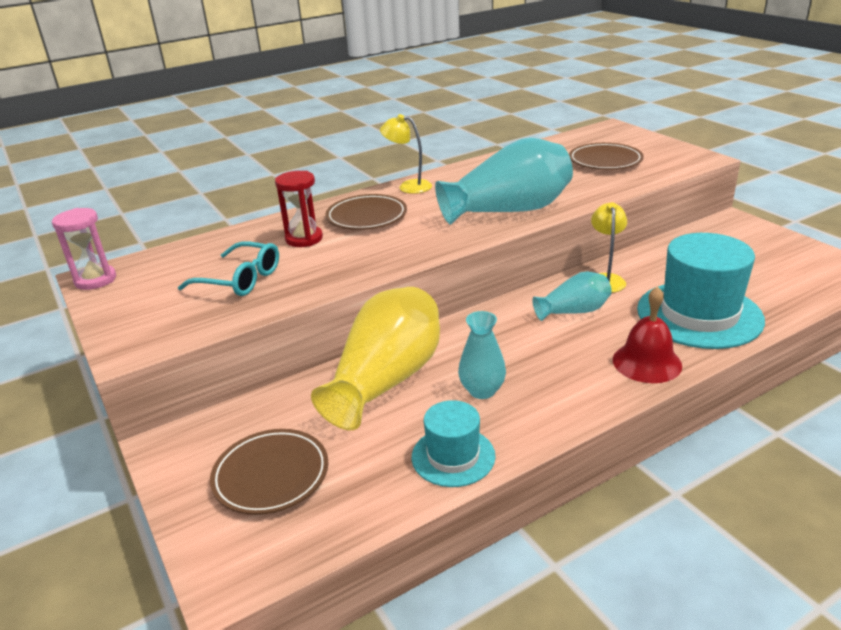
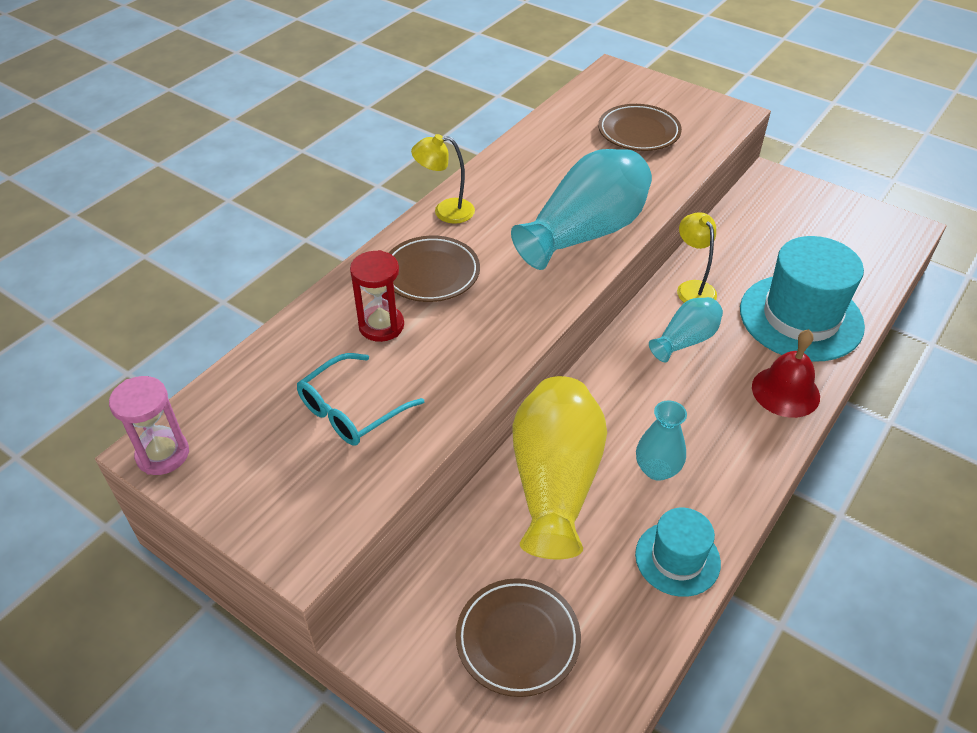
camera: 25 degrees left, 15 degrees up
turquoise glasses [178,241,279,296] -> turquoise glasses turned 135 degrees clockwise [297,353,424,446]

